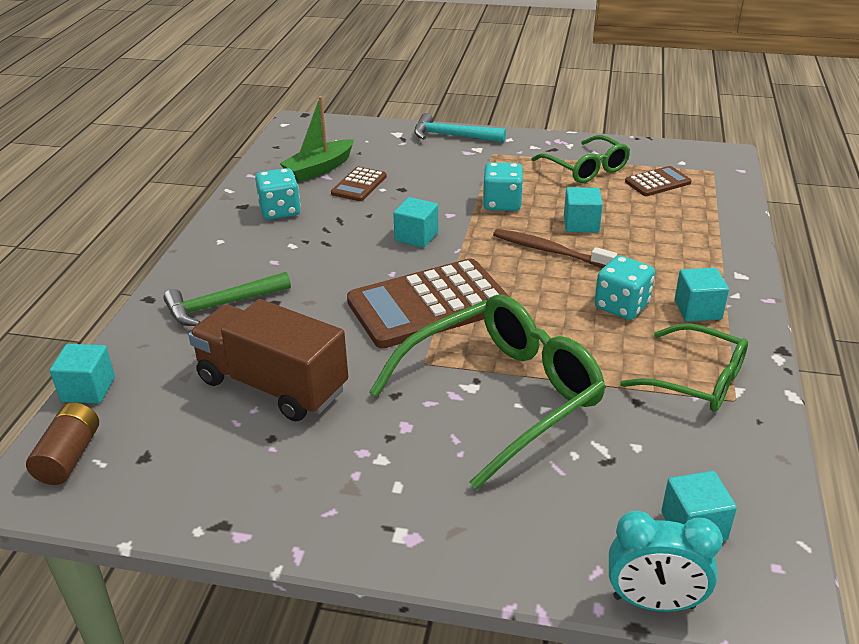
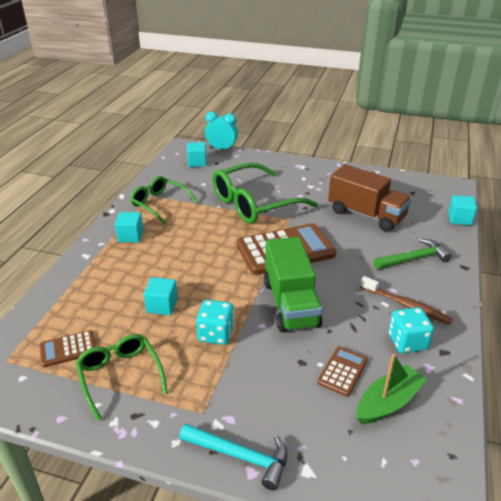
camera: 175 degrees left, 0 degrees up
brown battery [26,402,99,485] -> none
turquoise cube [393,197,438,248] -> green truck [264,237,323,332]
brown toothbrush [493,229,617,268] -> brown toothbrush moved to [360,276,453,325]
turquoise dice [595,255,655,320] -> none

